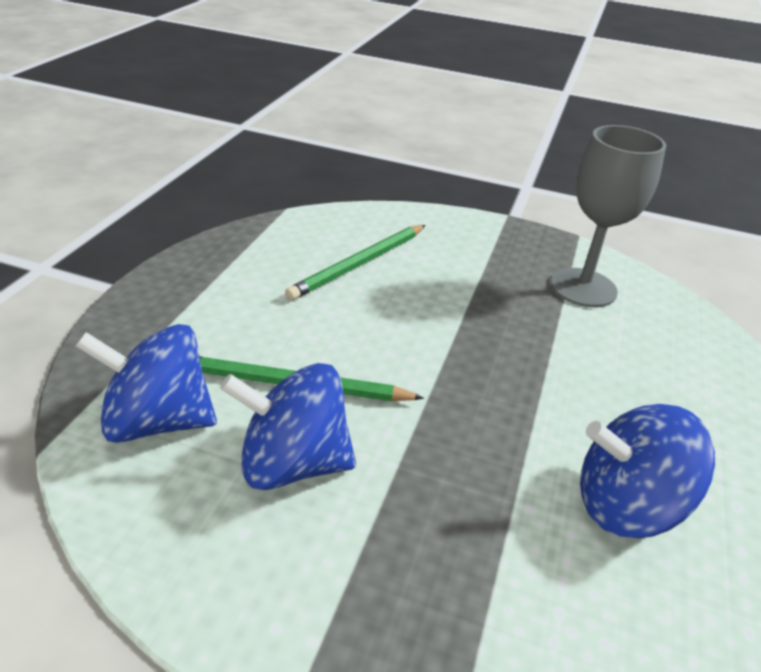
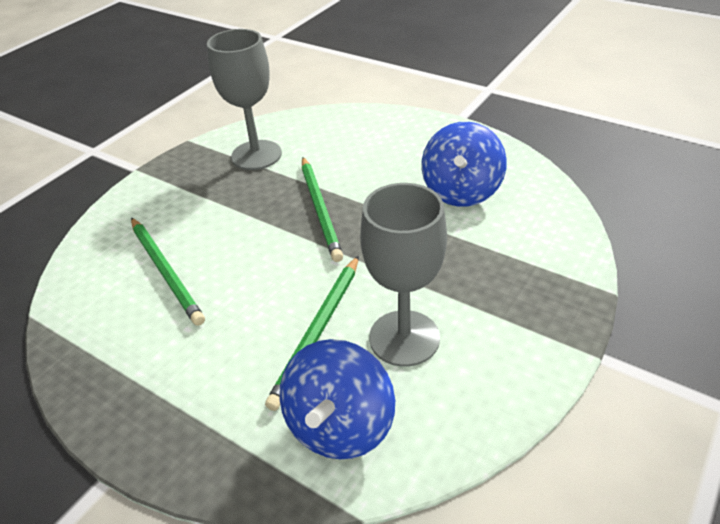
camera: 70 degrees left, 5 degrees up
blue spinning top [220,363,356,490] -> grey goblet [360,183,447,367]
none -> green pencil [302,157,343,262]

